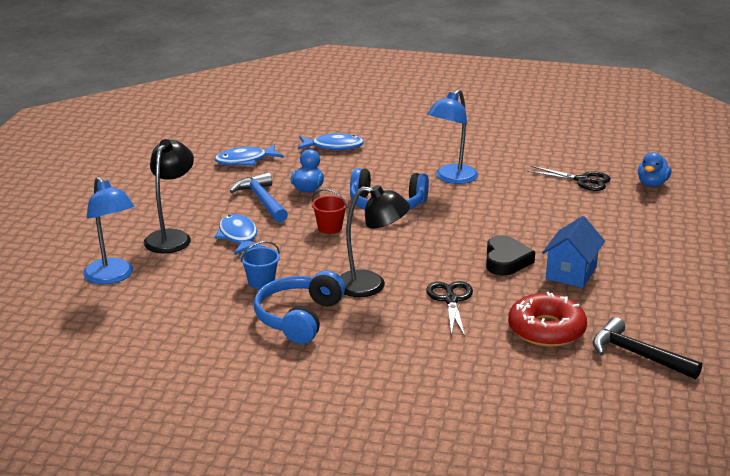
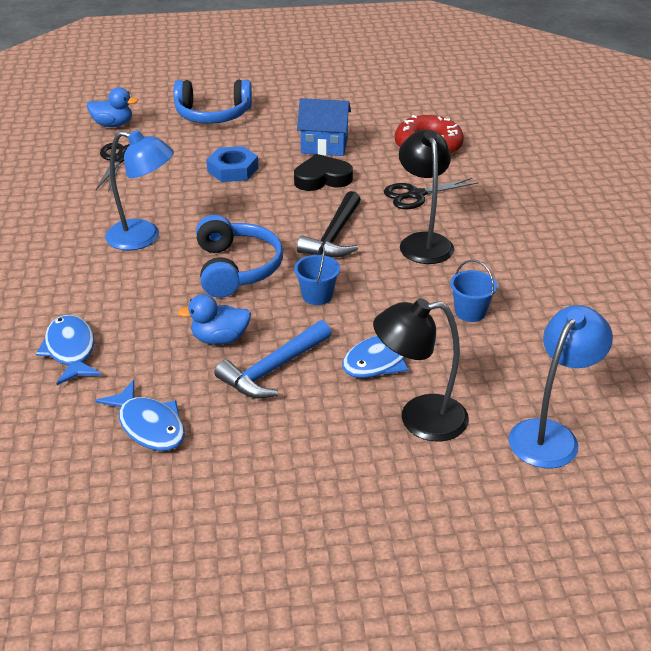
camera: 110 degrees left, 10 degrees up
blue headphones [254,270,345,344] -> blue headphones moved to [174,79,252,124]
red bucket [312,189,348,234] -> blue bucket [294,244,340,305]
black hammer [593,317,702,379] -> black hammer moved to [297,191,361,257]
none -> blue nut [206,146,258,182]

